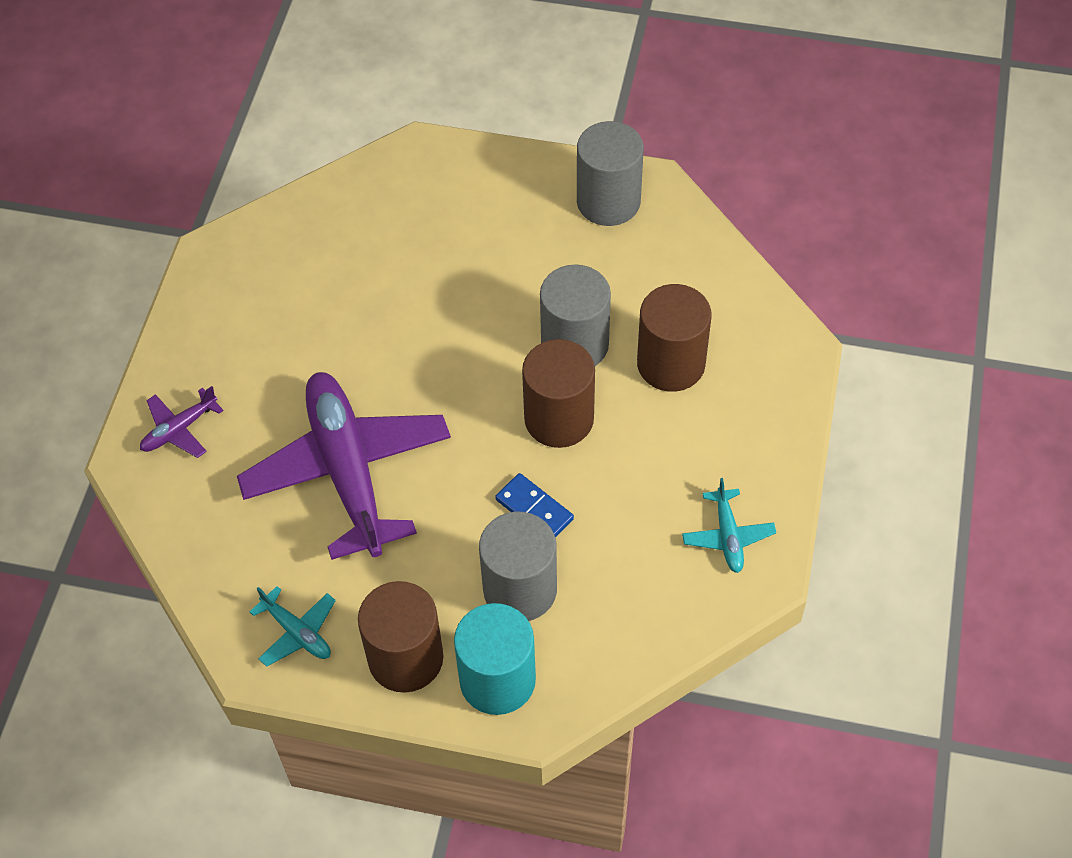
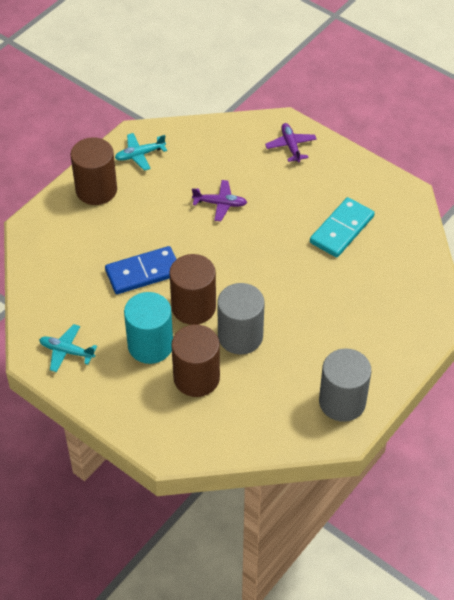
camera: 115 degrees right, 5 degrees down
purple plane [237,372,451,560] -> purple plane [192,180,247,221], size x0.43
turquoise cylinder [454,603,536,715] -> turquoise cylinder moved to [124,292,173,364]
grey cylinder [479,512,557,621] -> none
blue domino [495,473,574,537] -> blue domino [105,246,177,294], size x1.54
none -> turquoise domino [310,197,374,258]

